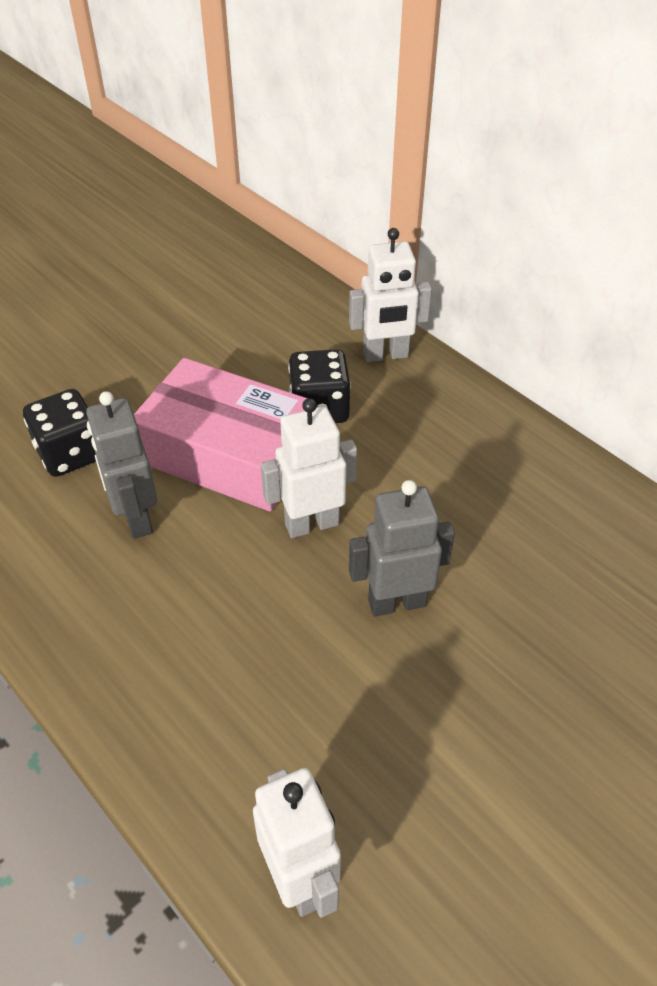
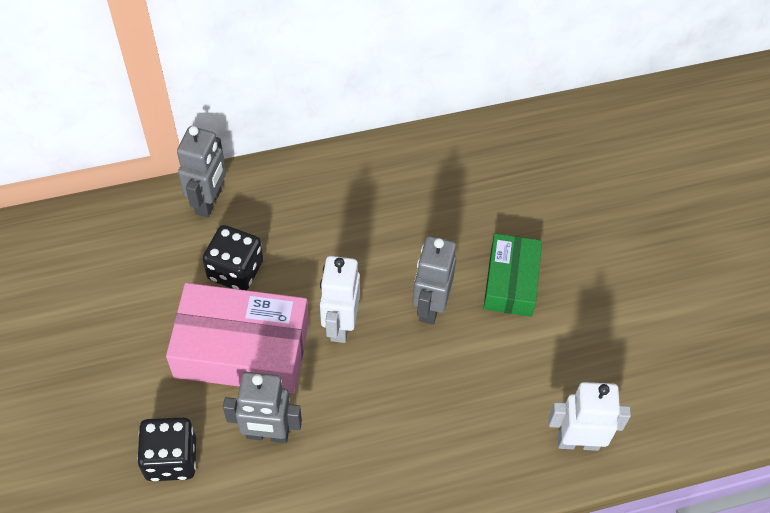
camera: 65 degrees left, 10 degrees up
pink box [134,358,308,512] -> pink box turned 45 degrees clockwise [166,283,309,394]
white robot [349,228,432,362] -> grey robot [177,126,226,218]
none -> green box [483,234,542,317]

